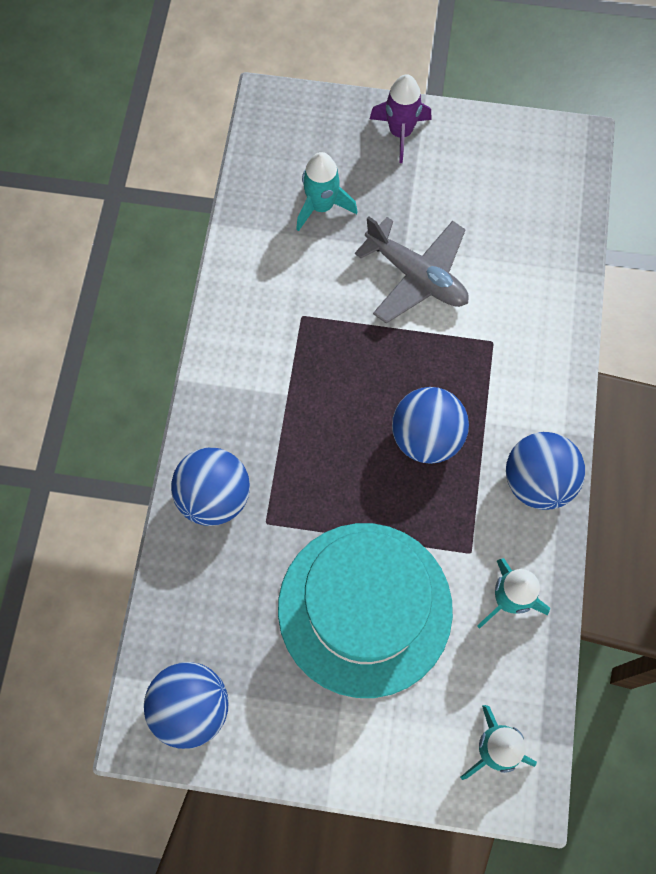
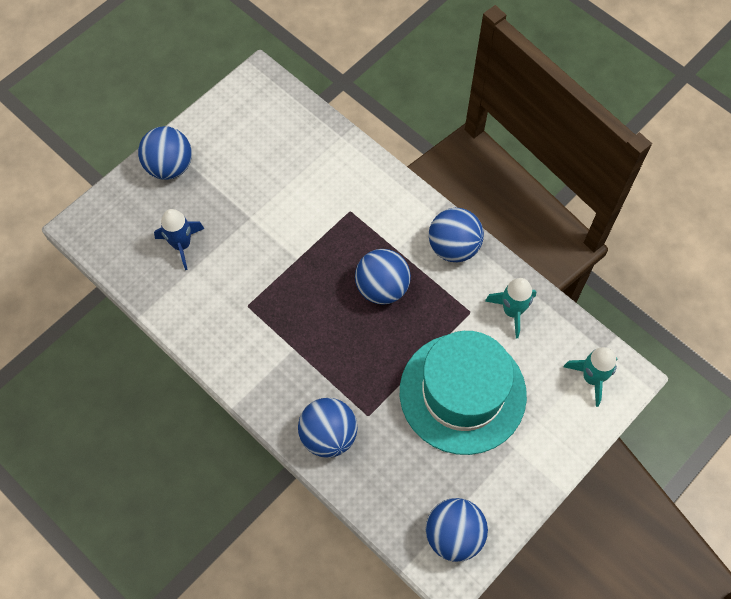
camera: 55 degrees left, 5 degrees down
turquoise rocket [296,152,357,231] -> blue rocket [154,209,204,270]
grey plane [355,216,469,323] -> none
purple rocket [370,74,432,163] -> blue ball [138,126,192,180]

